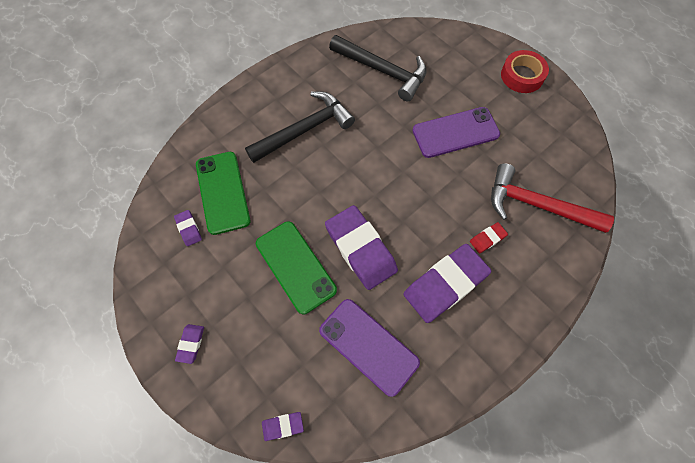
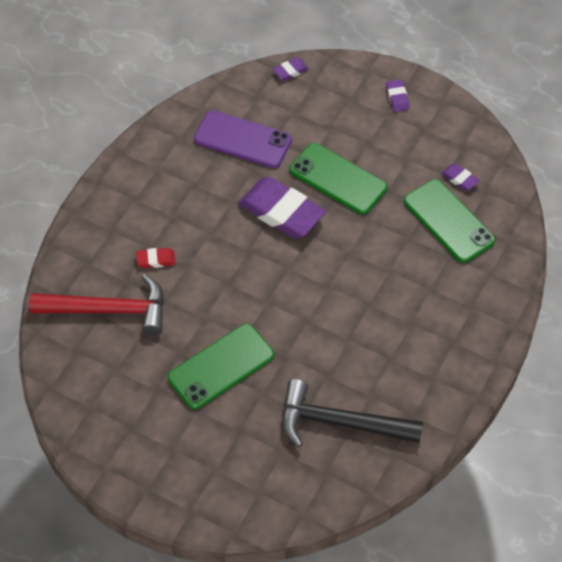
camera: 160 degrees right, 10 degrees down
black hammer [245,91,355,163] -> none
purple eraser [403,244,491,323] -> none
purple phone [412,107,500,158] -> green phone [168,324,274,409]
red eraser [470,222,508,253] -> red eraser turned 45 degrees clockwise [136,248,175,268]
red tape [501,50,549,93] -> none

